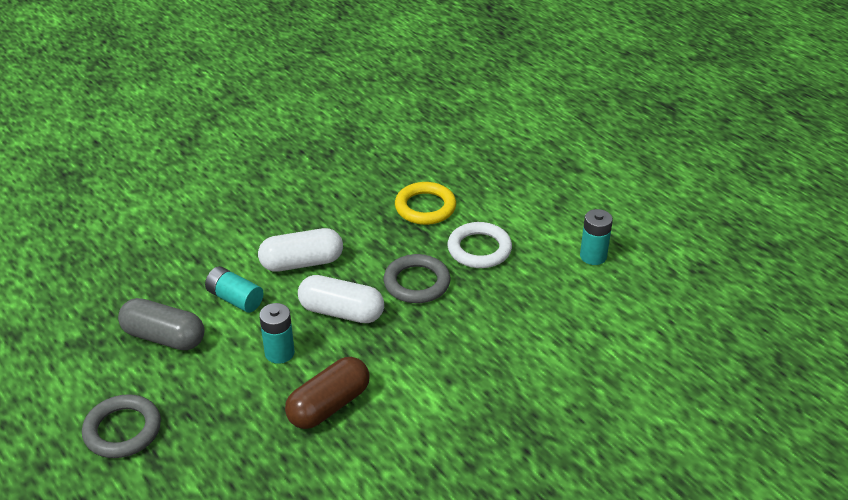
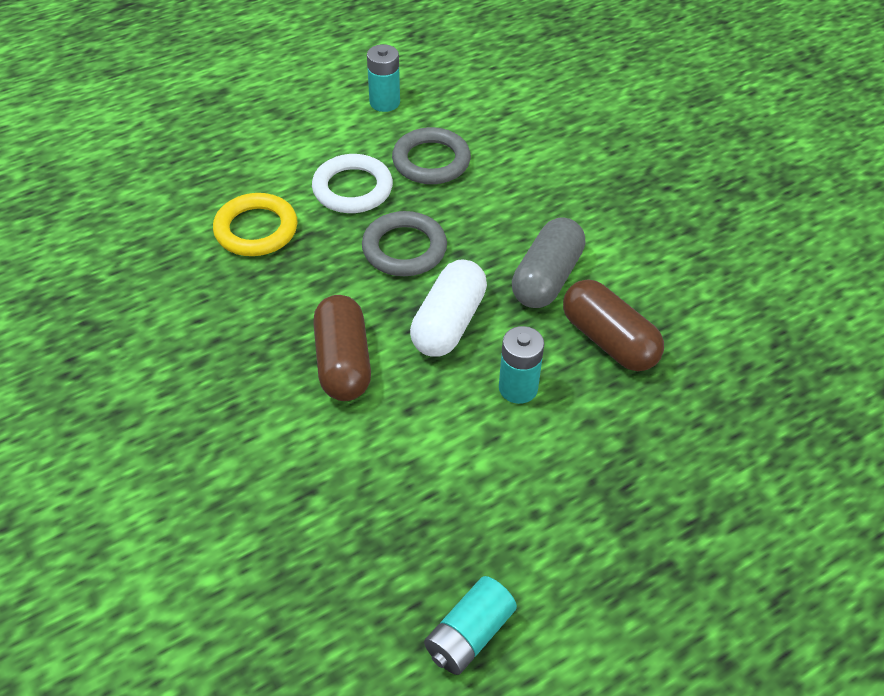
camera: 85 degrees left, 10 degrees up
grey ring [82,394,161,458] -> grey ring moved to [392,127,471,184]
grey capsule [118,298,204,350] -> grey capsule moved to [512,217,585,308]
turquoise battery [205,266,264,313] -> turquoise battery moved to [424,576,517,675]
white capsule [258,228,343,272] -> brown capsule [313,295,371,401]

